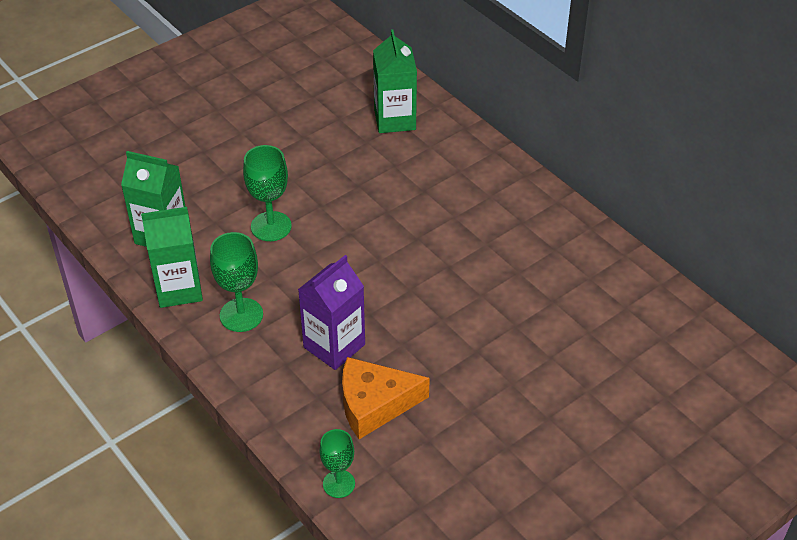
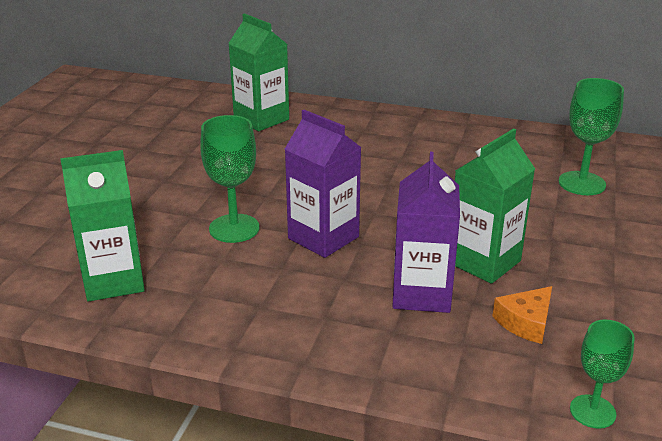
camera: 35 degrees left, 15 degrees down
green carton [141,207,203,308] -> green carton moved to [455,128,535,284]
green goblet [210,232,263,332] -> green goblet moved to [559,78,624,195]
orange cheese [342,357,430,439] -> orange cheese [492,286,552,344], size x0.58
none -> purple carton [285,110,362,258]

